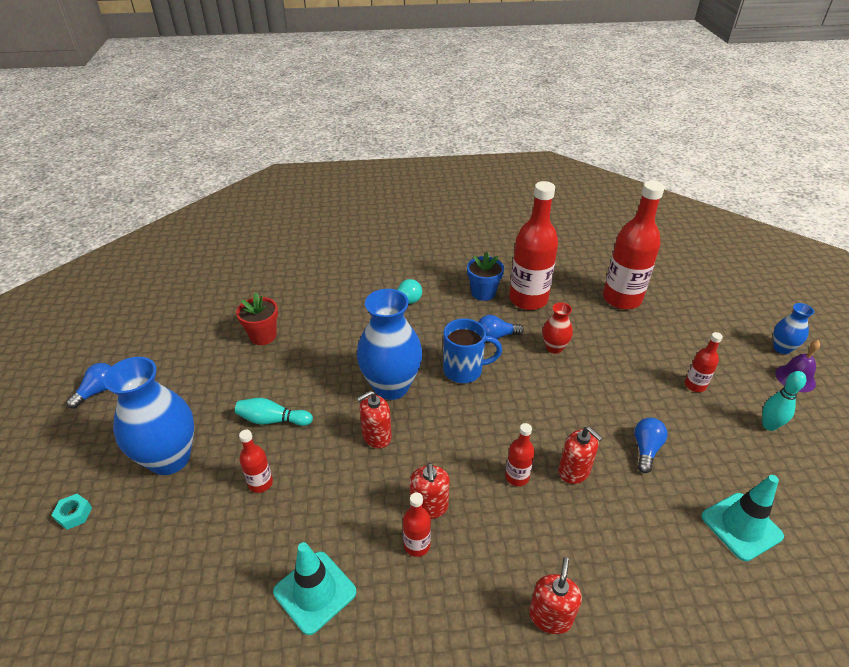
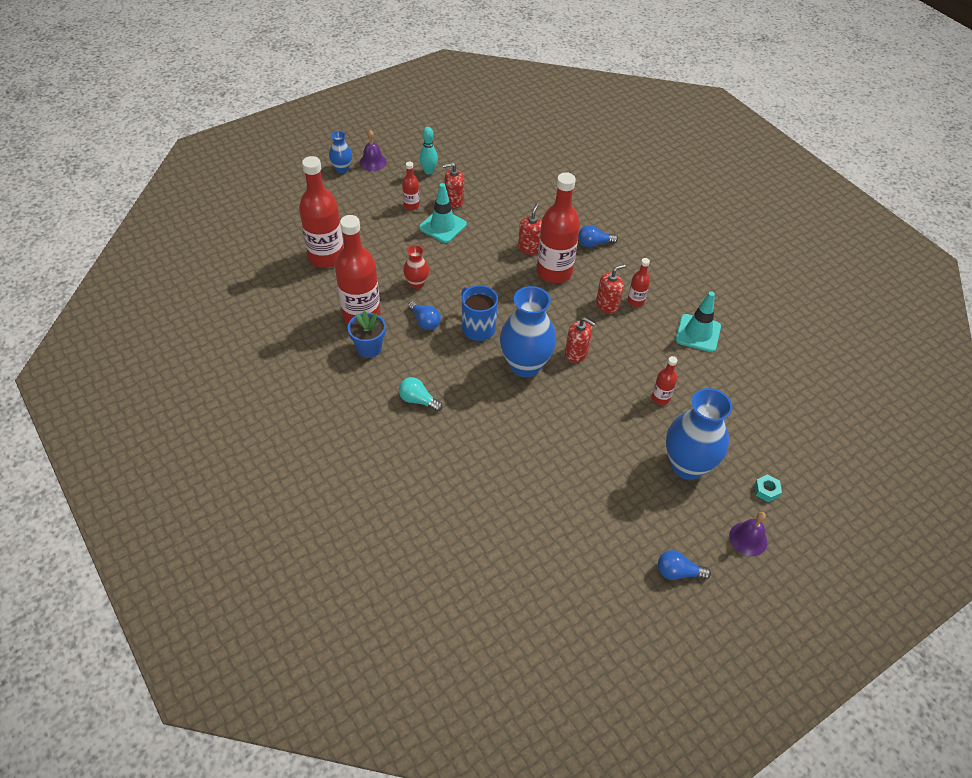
camera: 120 degrees left, 10 degrees up
turquoise bowling pin [235,398,313,426] -> none
red flower pot [236,293,278,345] -> none
red bottle [505,423,535,486] -> red bottle [537,172,580,283], size x2.15
red soap dispenser [529,557,582,634] -> red soap dispenser moved to [443,163,464,208]
blue light bulb [634,418,668,473] -> blue light bulb moved to [578,225,618,247]
turquoise traffic cone [701,475,784,561] -> turquoise traffic cone moved to [419,183,467,243]
none -> purple bell [729,512,767,556]

